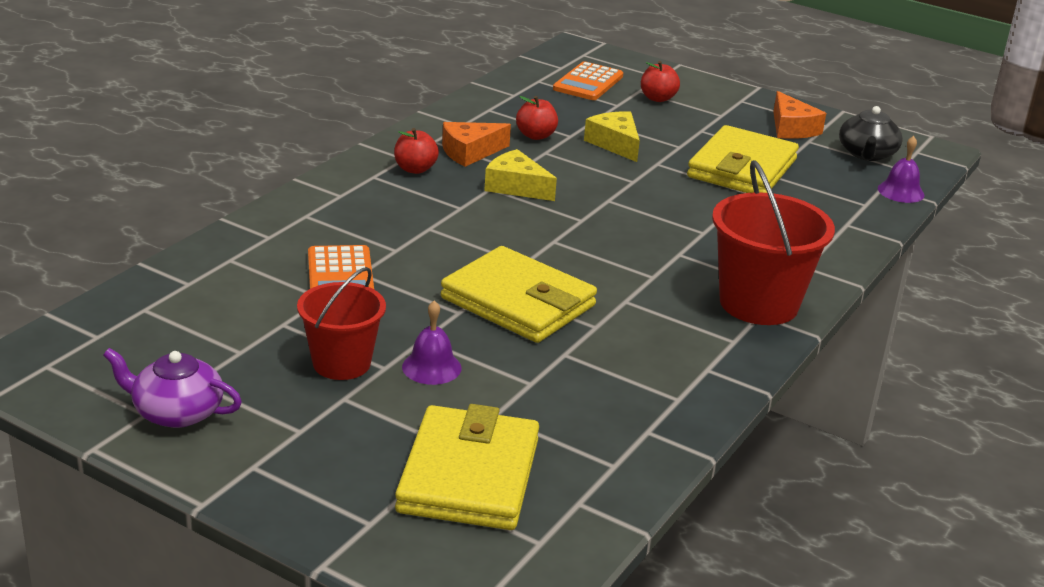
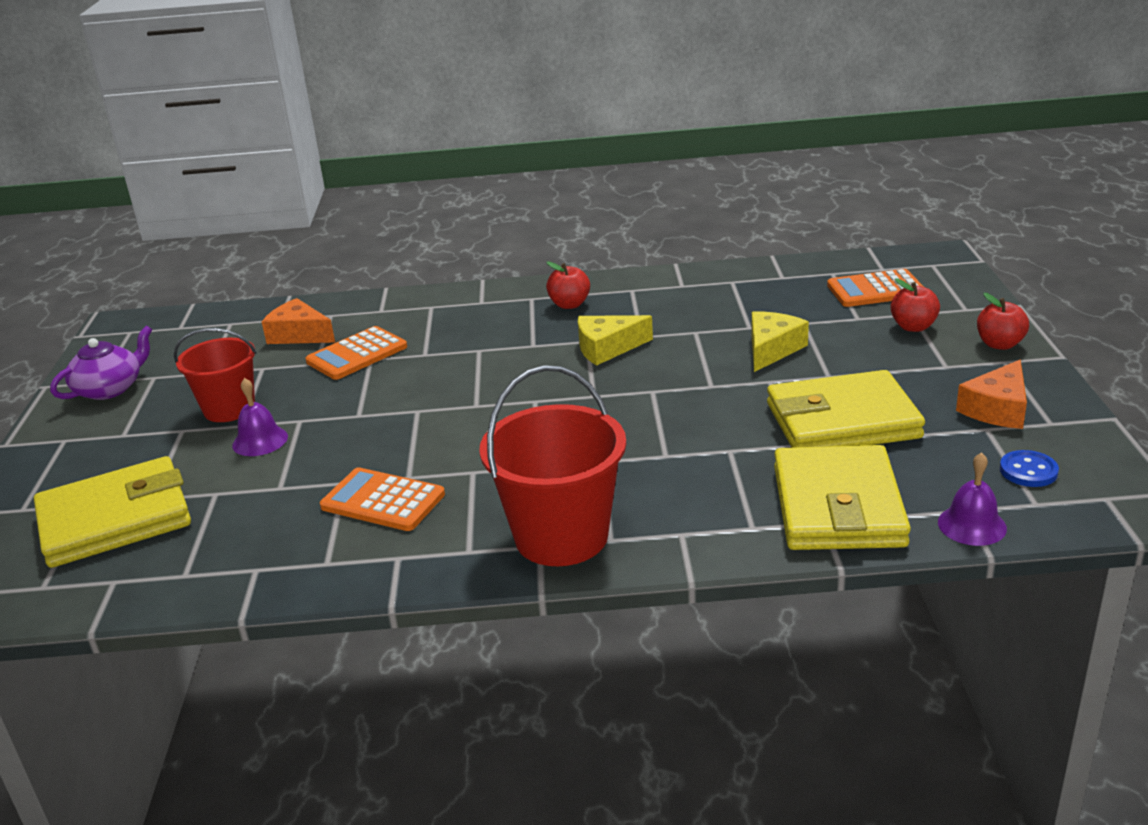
camera: 60 degrees right, 0 degrees up
purple teapot [103,348,242,428] -> purple teapot turned 60 degrees clockwise [50,326,152,400]
yellow wallet [441,246,597,343] -> yellow wallet moved to [774,445,911,550]
orange cheese [442,122,511,167] -> orange cheese moved to [262,298,335,344]
yellow cheese [484,149,557,201] -> yellow cheese turned 105 degrees counterclockwise [578,315,653,365]
red apple [516,96,558,140] -> red apple moved to [977,293,1029,350]
black teapot [839,106,903,161] -> blue button [1000,450,1059,487]
none -> orange calculator [320,467,445,531]

